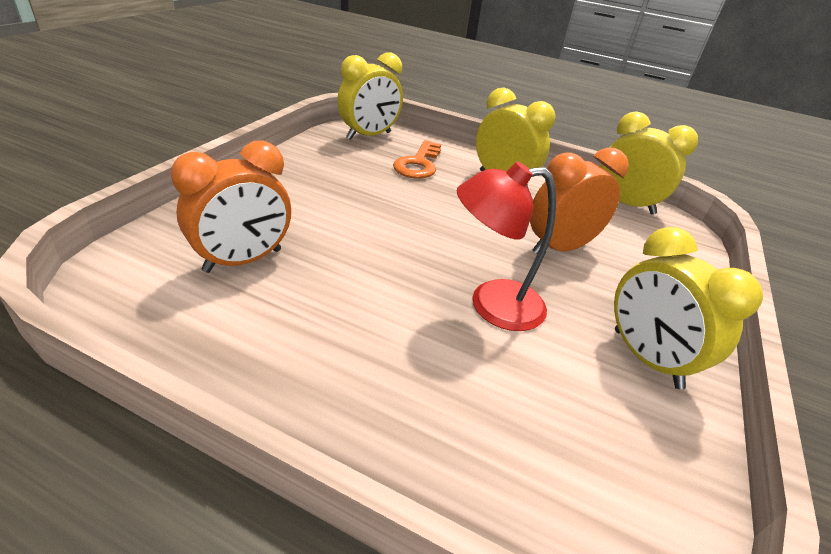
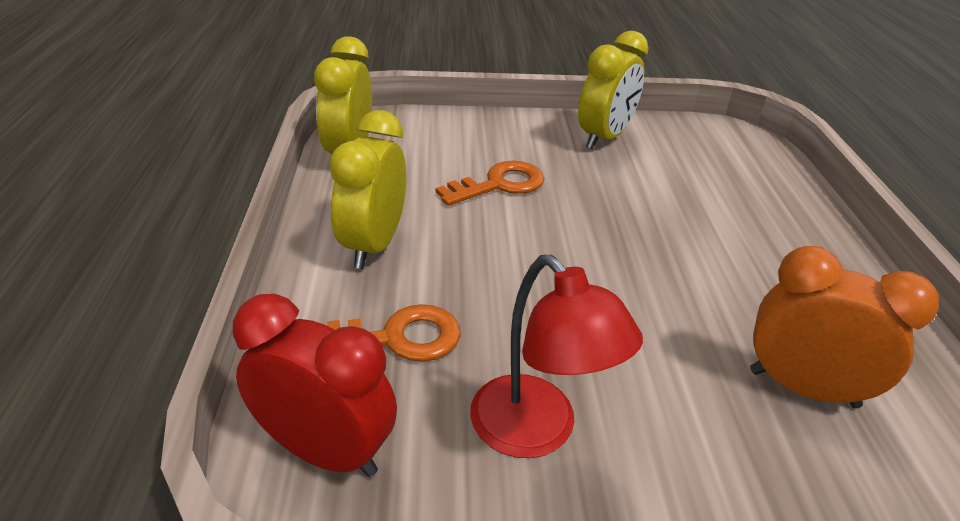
camera: 115 degrees left, 0 degrees up
yellow clock [337,52,403,140] -> red clock [233,294,397,477]
red lamp [457,161,556,331] -> red lamp moved to [470,255,643,458]
orange clock [530,148,629,254] -> orange key [436,161,544,206]

